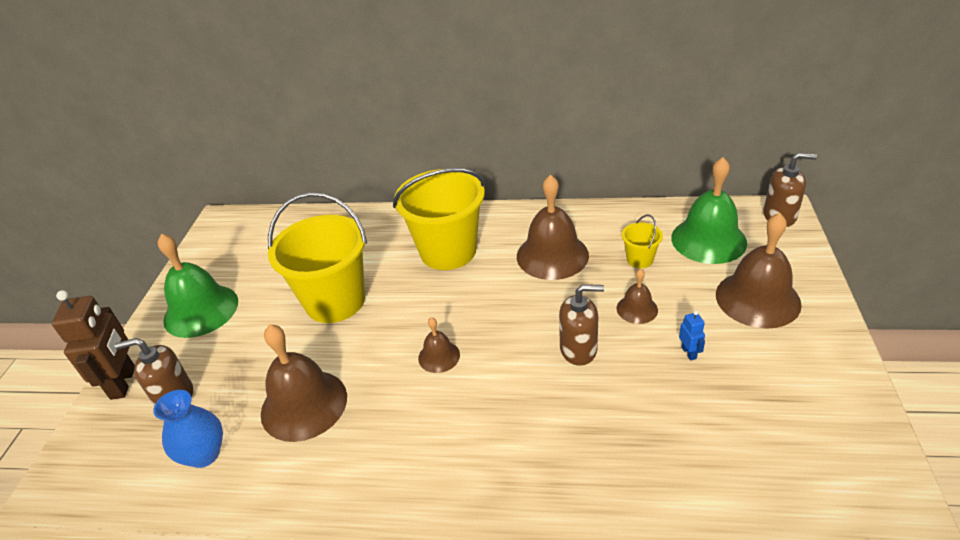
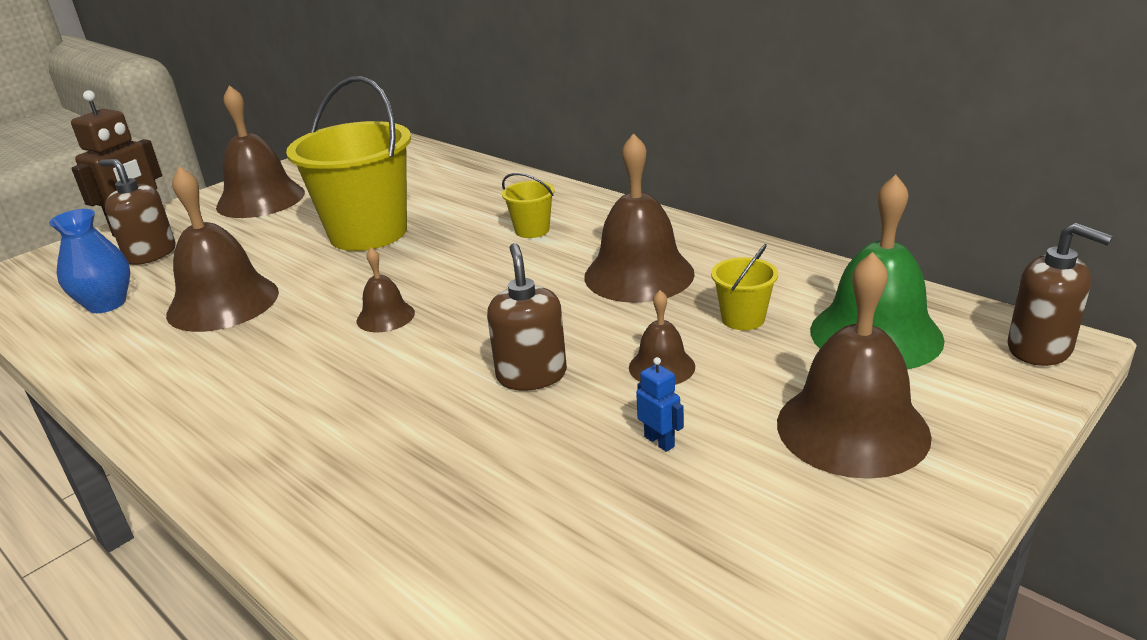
camera: 35 degrees right, 10 degrees down
green bell [158,234,238,338] -> brown bell [216,85,305,218]
yellow bucket [393,168,485,270] -> yellow bucket [502,173,555,238], size x0.43
brown soap dispenser [559,284,604,366] -> brown soap dispenser turned 135 degrees counterclockwise [487,243,567,390]
blue robot [679,311,705,361] -> blue robot turned 60 degrees counterclockwise [636,357,684,452]

